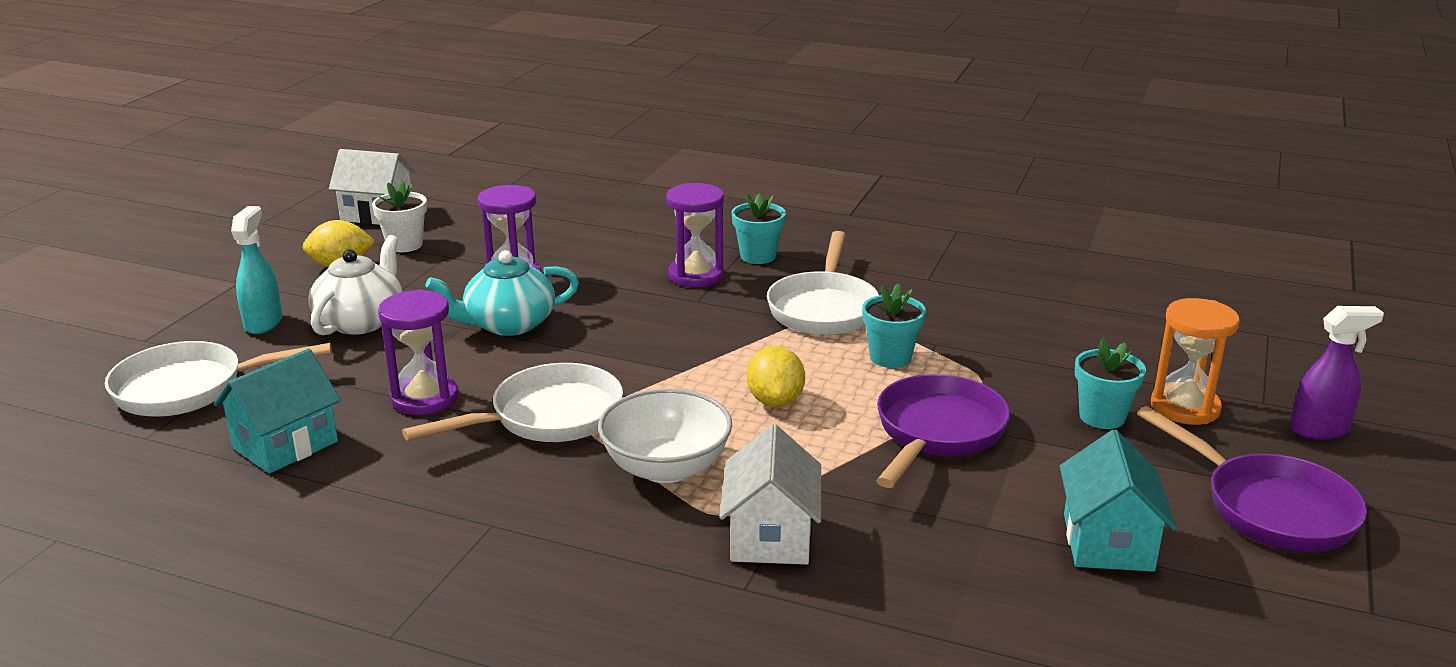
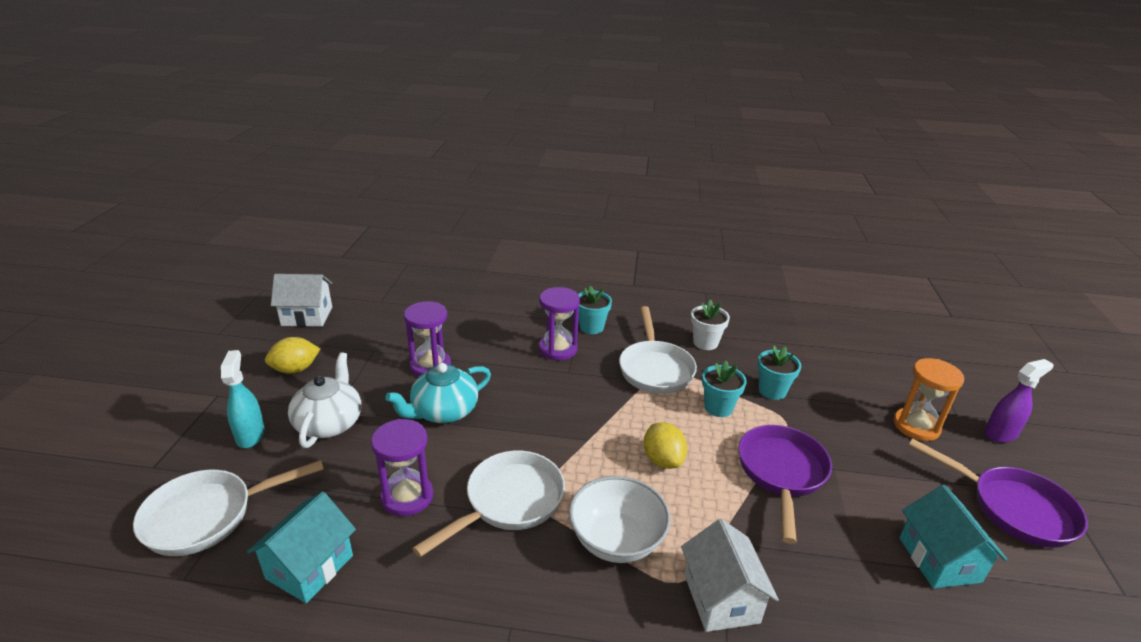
camera: 15 degrees left, 5 degrees up
white flower pot [372,180,427,252] -> white flower pot moved to [691,300,730,350]
turquoise flower pot [1075,338,1146,429] -> turquoise flower pot moved to [758,346,801,400]

